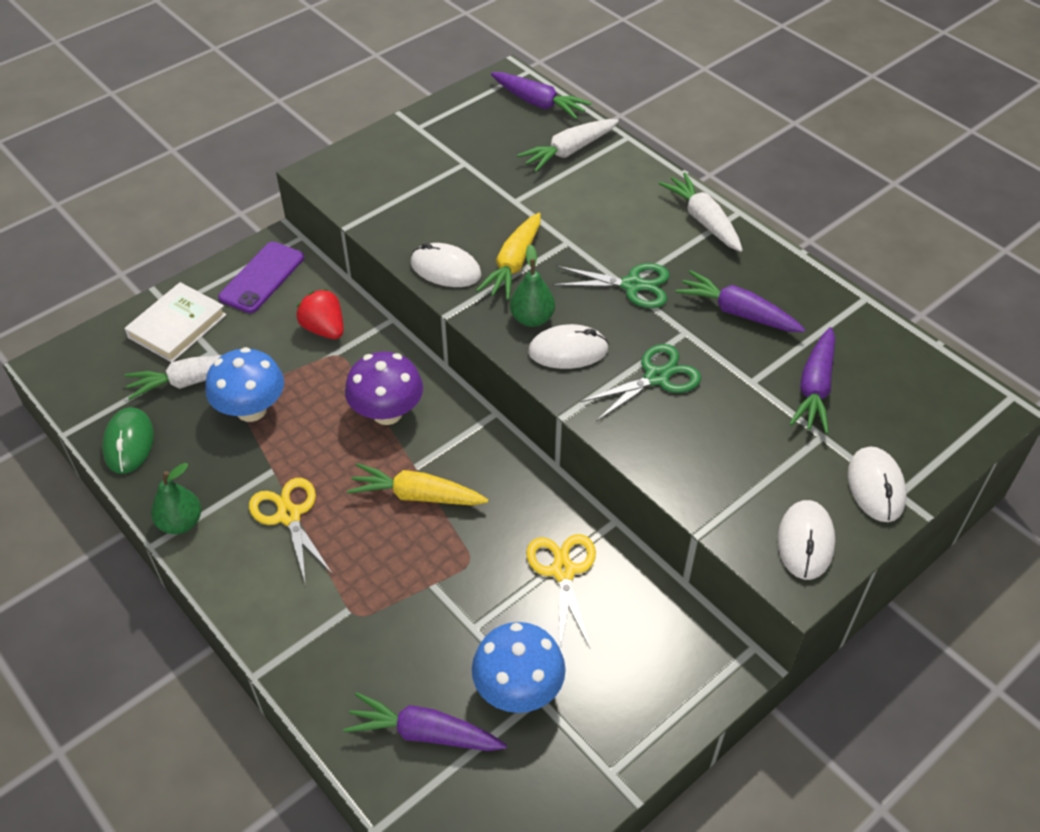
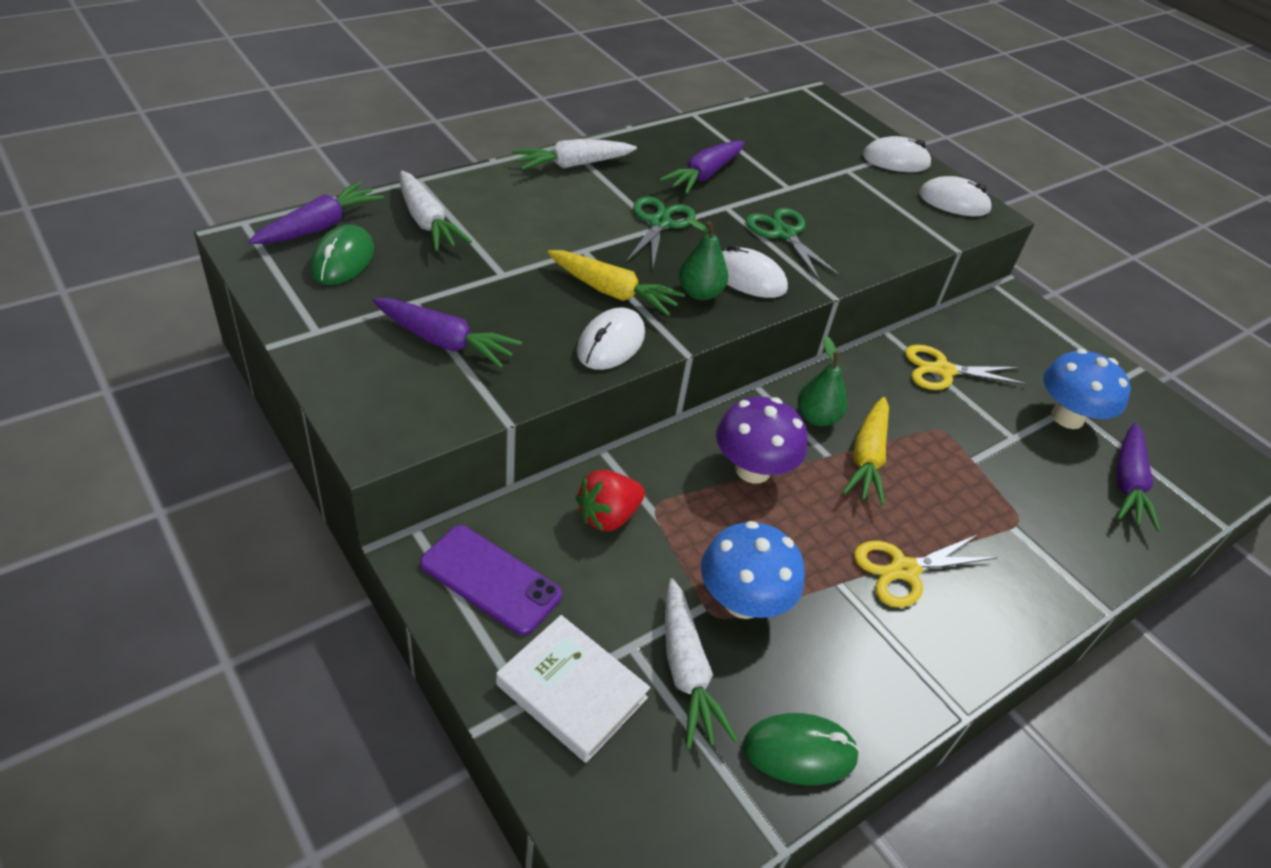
camera: 90 degrees left, 5 degrees down
green pear [151,463,201,534] -> green pear moved to [797,336,847,426]
white mouse [528,324,609,369] -> white mouse turned 60 degrees counterclockwise [721,244,788,298]
purple carrot [789,327,835,434] -> purple carrot moved to [373,298,522,368]
none -> green mouse [310,224,374,285]

